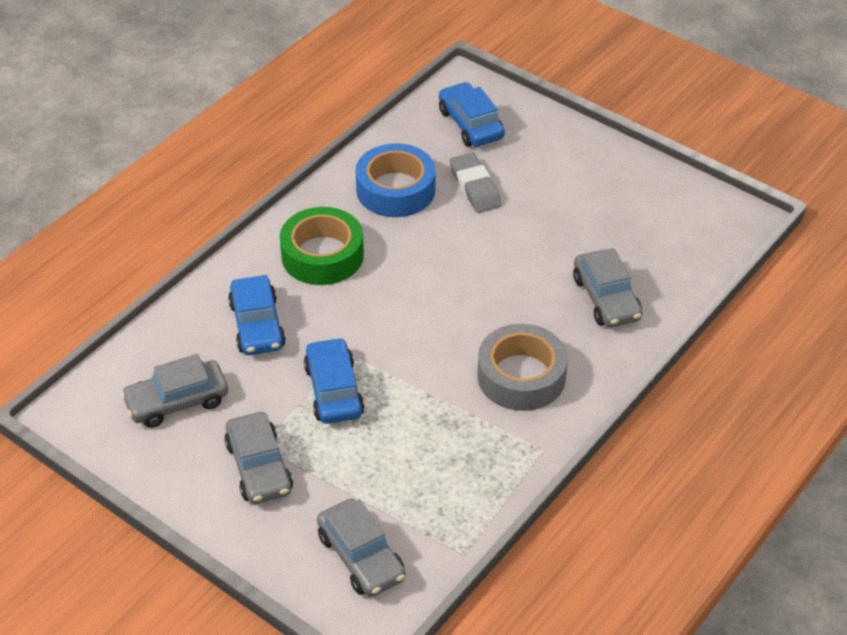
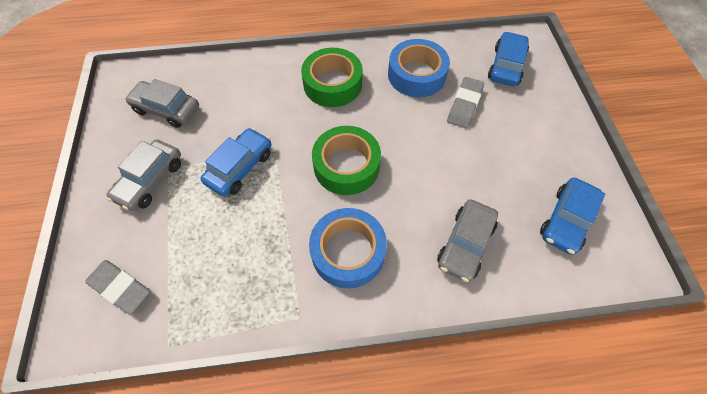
camera: 45 degrees right, 15 degrees up
blue car [228,275,286,355] -> blue car moved to [540,177,605,255]
grey car [317,499,406,597] -> grey eraser [85,260,150,315]
grey tape [477,324,568,411] -> blue tape [309,208,387,288]
none -> green tape [312,126,381,195]

